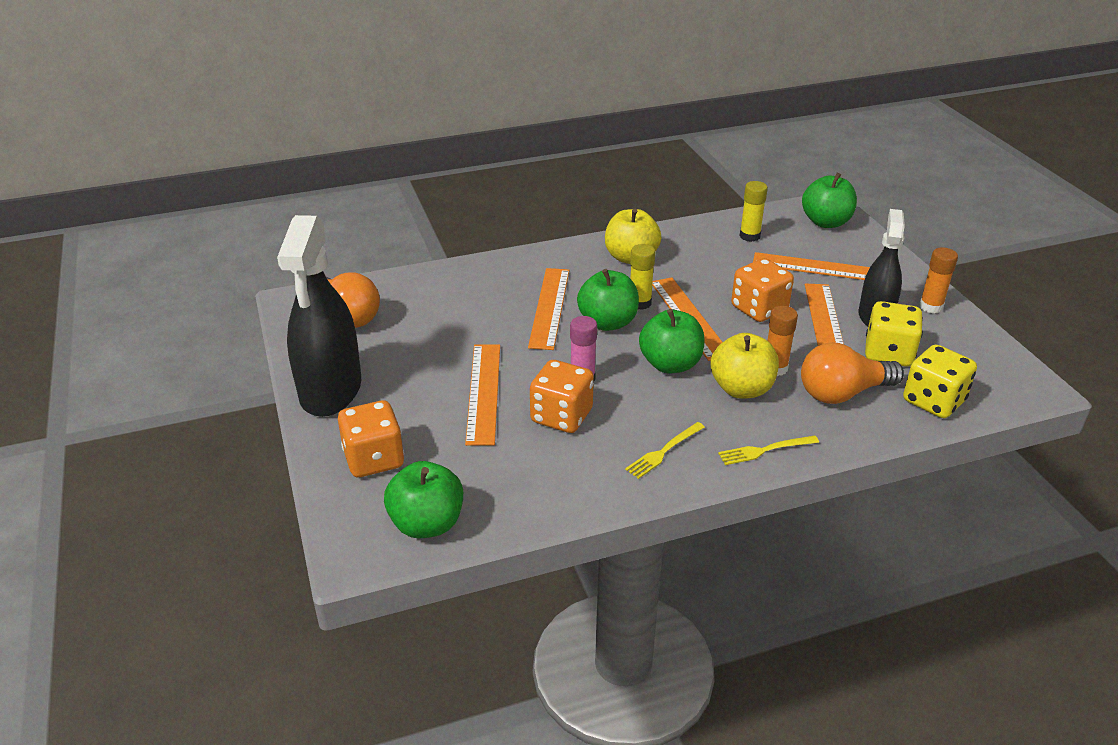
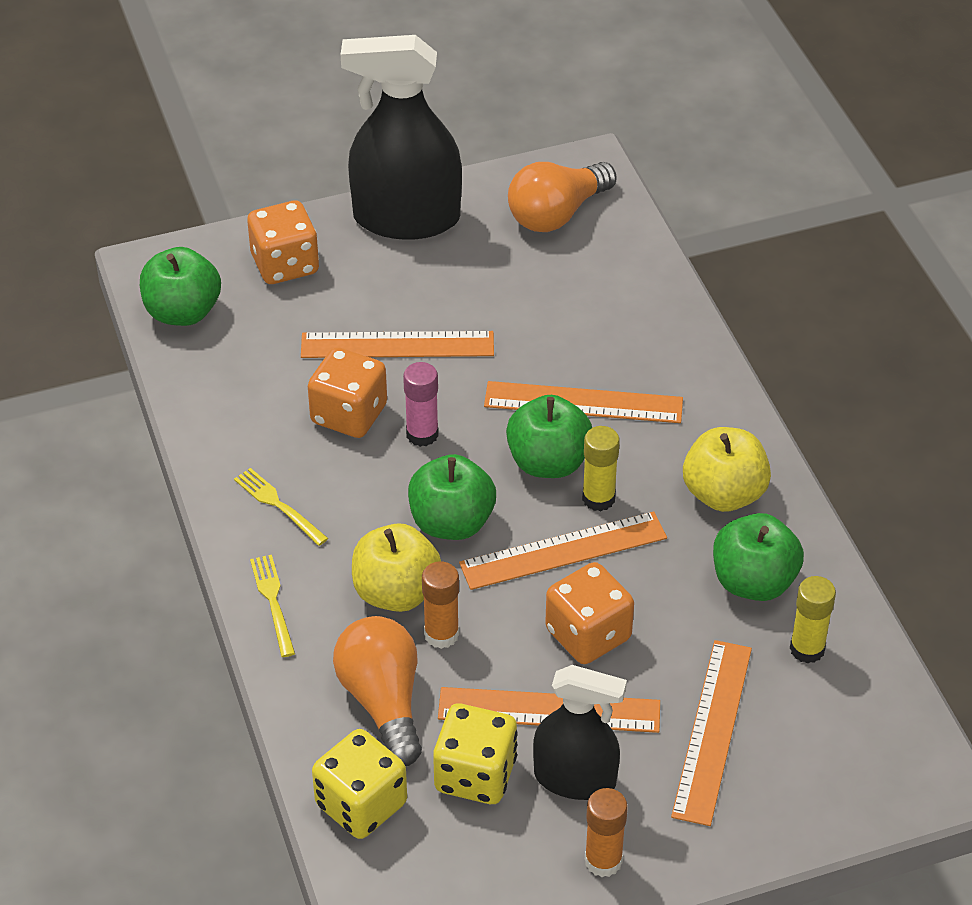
camera: 90 degrees right, 10 degrees up
green apple [802,173,857,228] -> green apple moved to [713,513,804,601]

